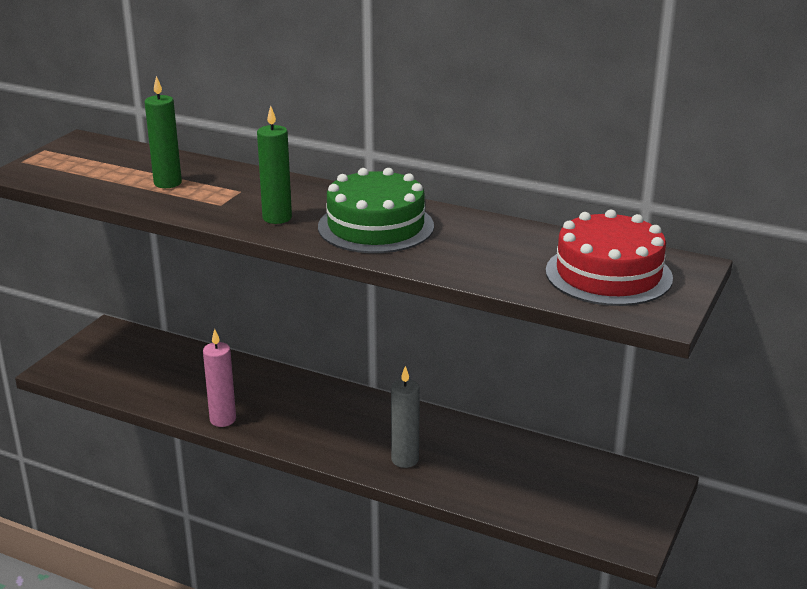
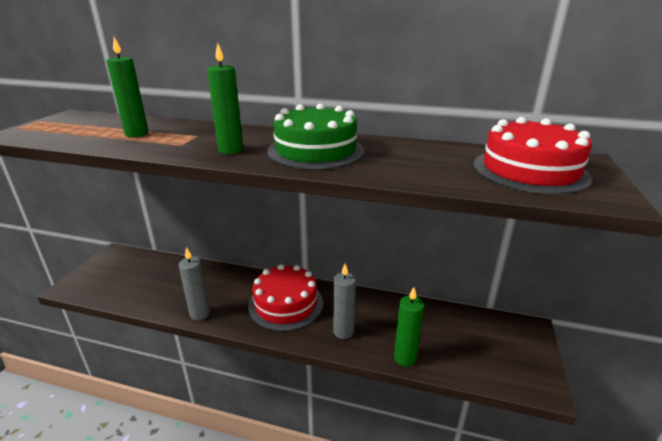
camera: 10 degrees left, 0 degrees up
pink candle [203,329,236,427] -> grey candle [179,247,210,321]
none -> red cake [248,264,323,331]
none -> green candle [394,287,424,367]

